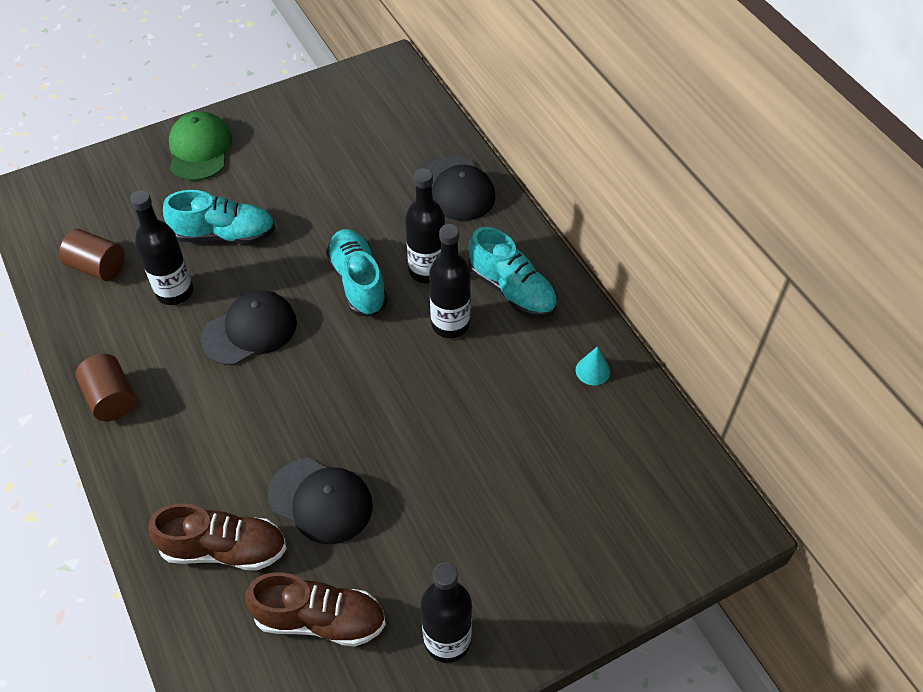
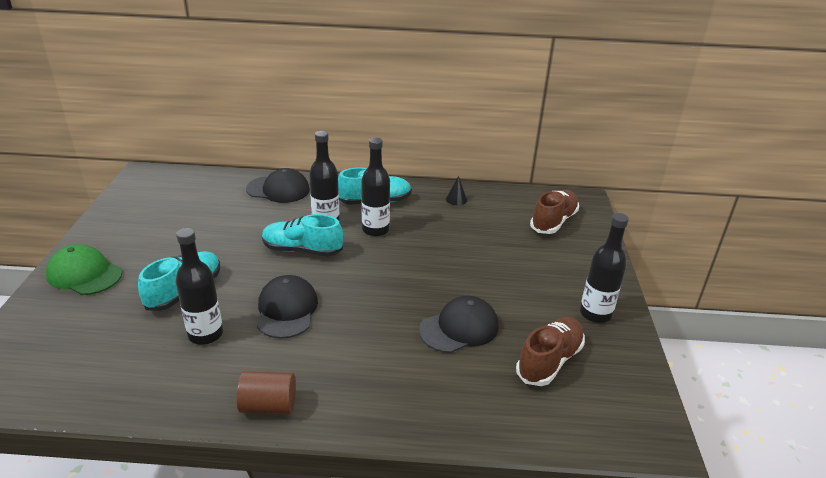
camera: 60 degrees left, 20 degrees down
brown cylinder [59,229,125,281] -> none
brown shoe [149,503,287,571] -> brown shoe moved to [530,190,579,234]
turquoise cone [576,346,610,385] -> black cone [446,176,467,205]

